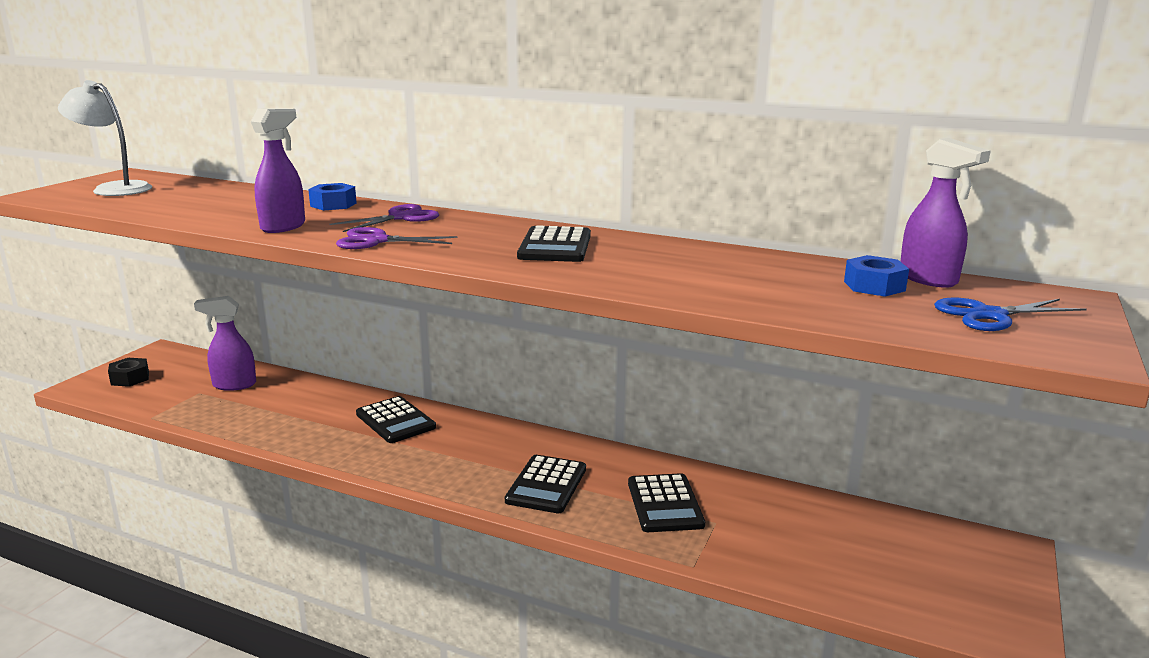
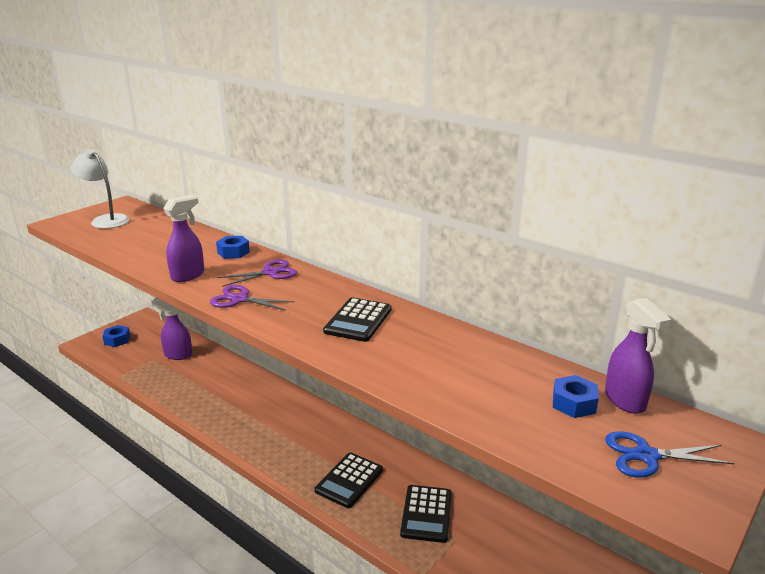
camera: 15 degrees right, 5 degrees up
black nut [108,358,149,387] -> blue nut [102,325,130,347]
black calculator [356,396,436,443] -> none

